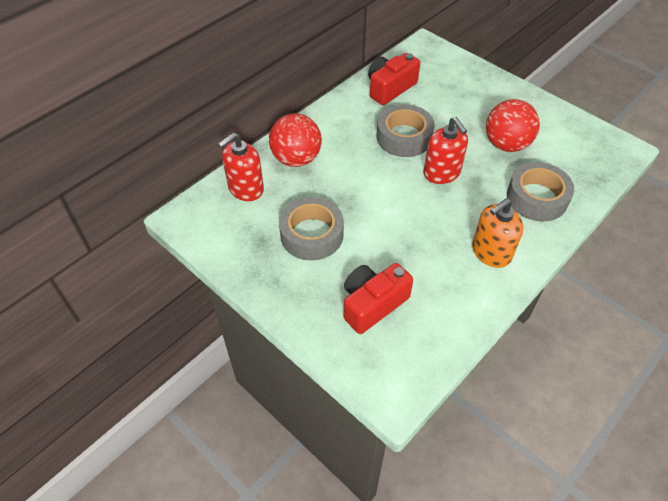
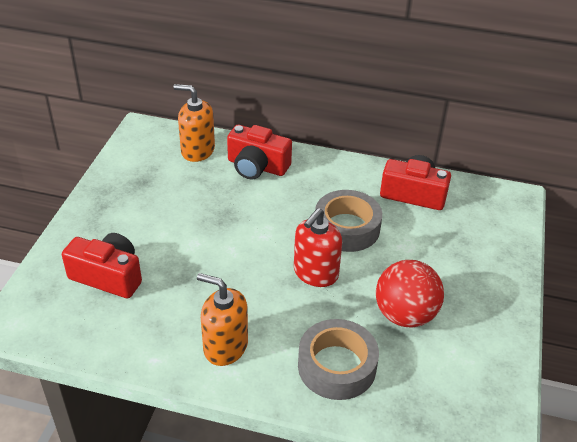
camera: 60 degrees right, 10 degrees down
red soap dispenser [218,132,264,201] -> orange soap dispenser [173,84,215,162]
red ball [269,113,322,167] -> red camera [227,125,292,180]
grey tape [279,197,344,260] -> none

